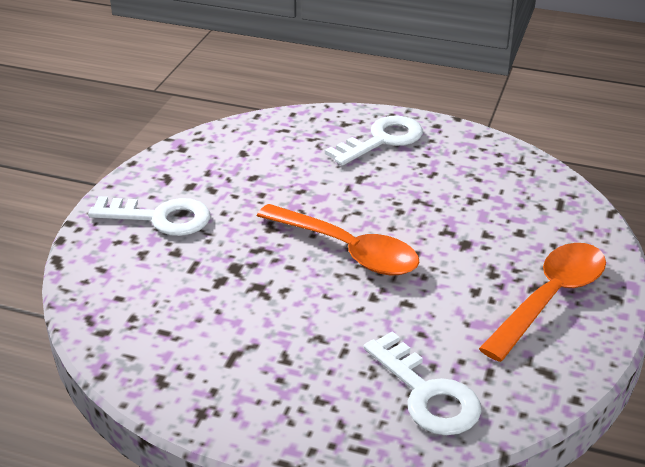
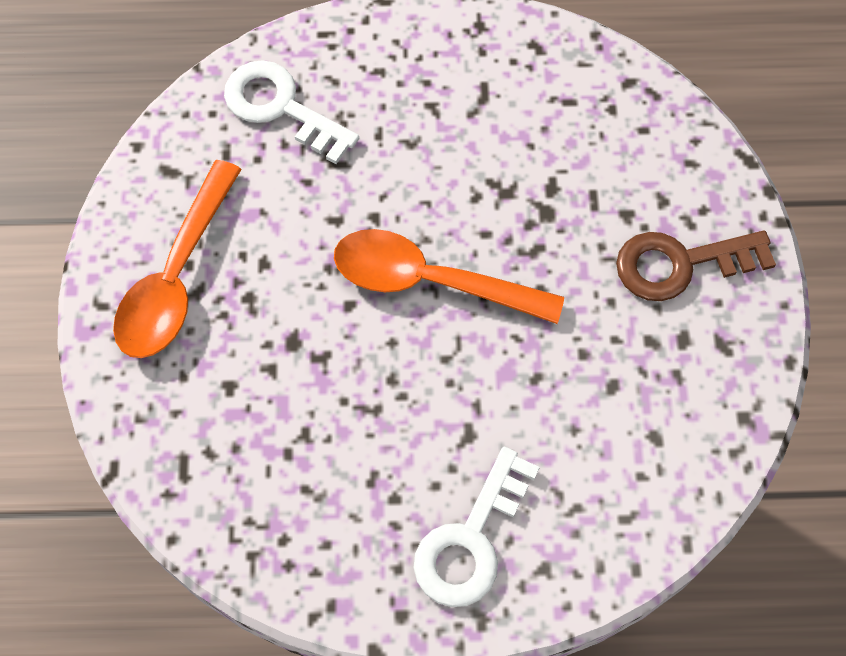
camera: 160 degrees right, 30 degrees up
white key [88,196,210,236] -> brown key [616,230,776,301]

